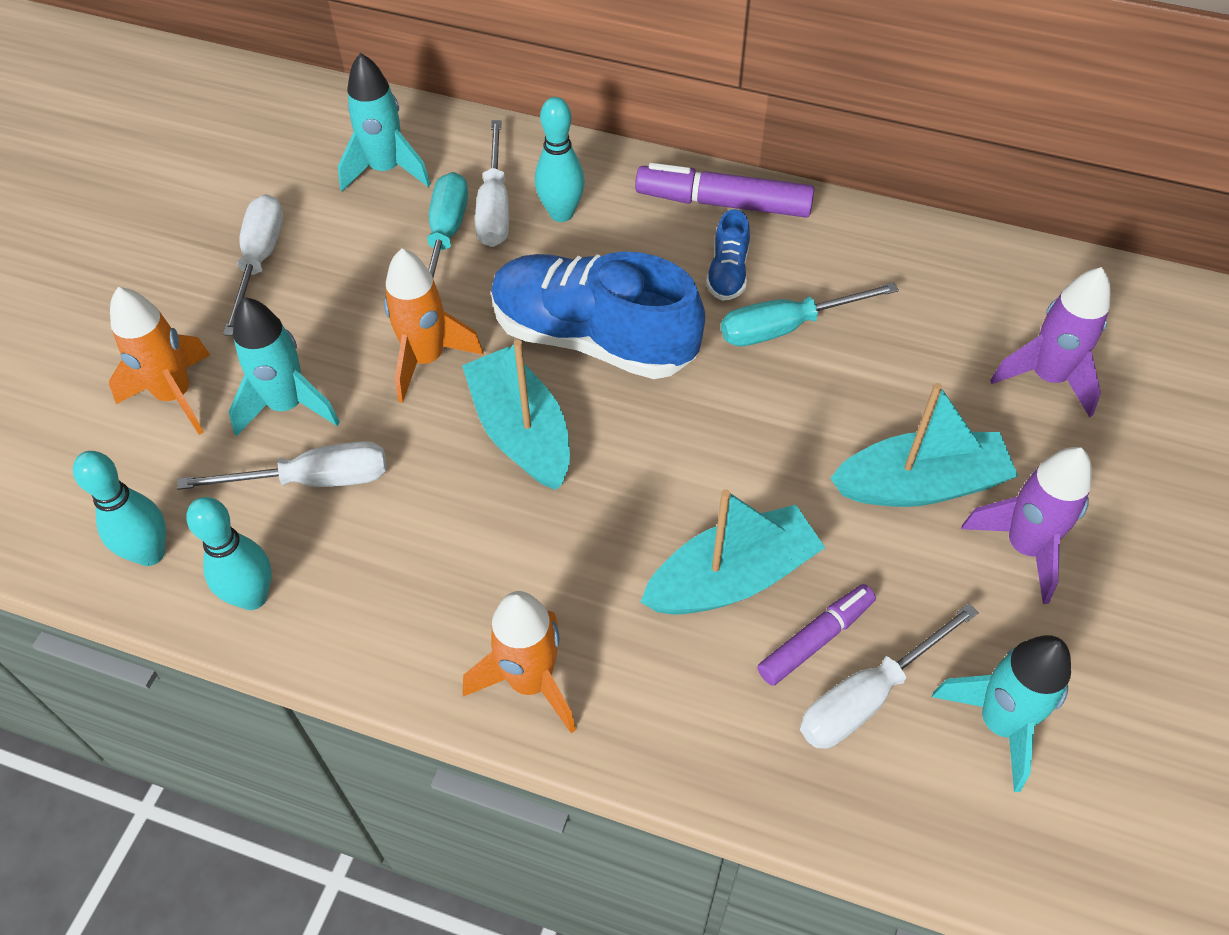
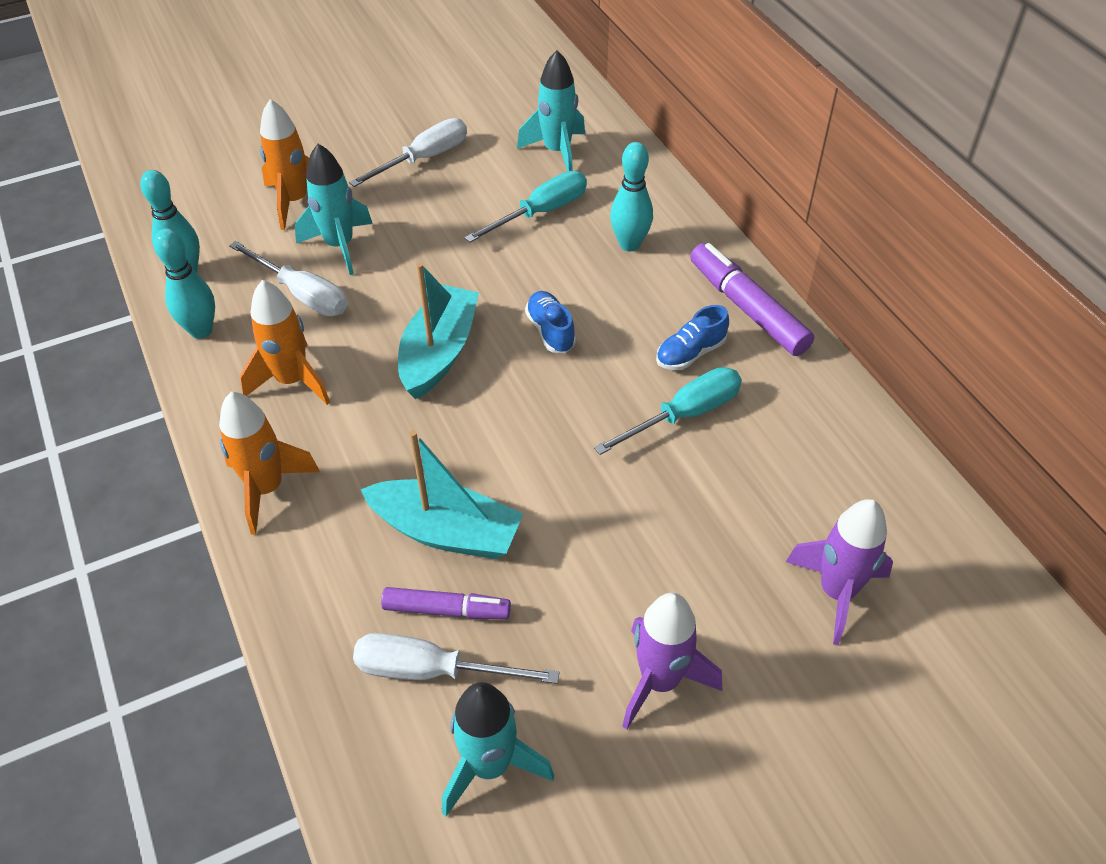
camera: 45 degrees right, 5 degrees down
orange rocket [384,248,483,403] -> orange rocket moved to [240,280,330,405]
white screwdriver [475,120,509,247] -> none
blue shoe [491,251,705,379] -> blue shoe [525,291,576,353], size x0.44
turquoise screwdriver [721,282,899,346] -> turquoise screwdriver turned 120 degrees clockwise [594,367,742,455]
turquoise boat [830,383,1018,507] -> none

